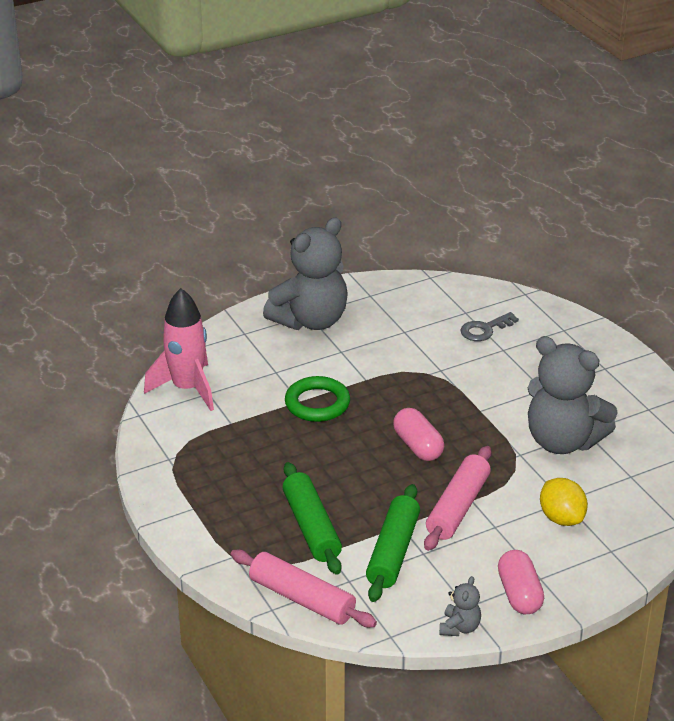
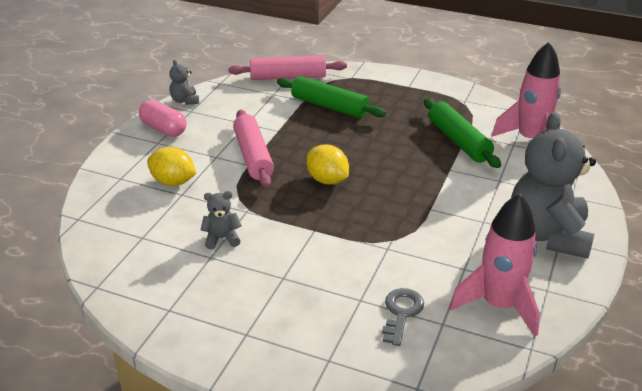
camera: 140 degrees right, 0 degrees up
green ring [285,376,350,422] -> none
green rolling pin [366,484,420,602] -> green rolling pin moved to [424,98,501,168]
pink capsule [393,408,444,461] -> yellow lemon [306,145,349,184]
grey teddy bear [528,336,618,454] -> grey teddy bear [201,191,242,249], size x0.42
none -> pink rocket [449,193,540,337]

